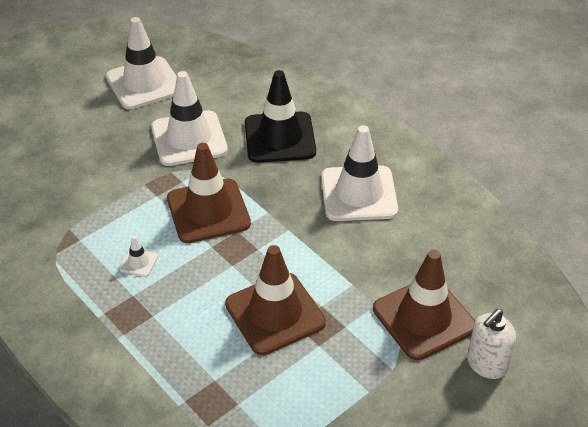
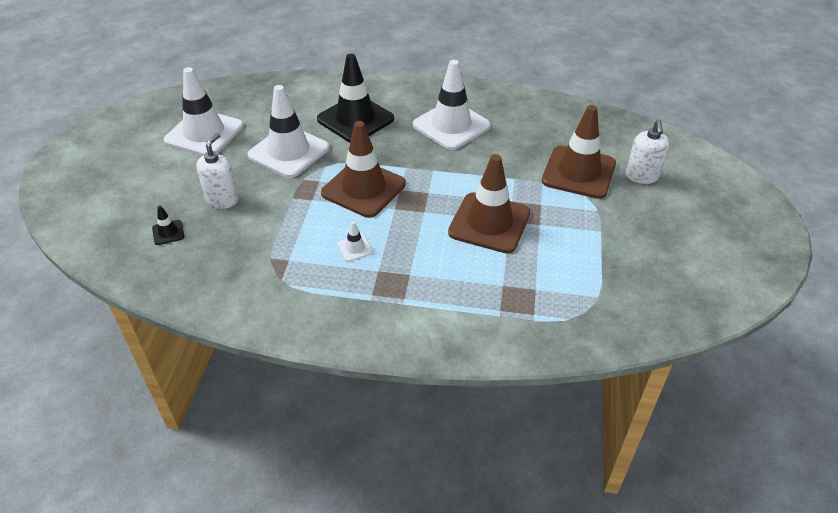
camera: 40 degrees left, 0 degrees up
none -> black traffic cone [152,206,185,245]
none -> white soap dispenser [196,133,239,209]

